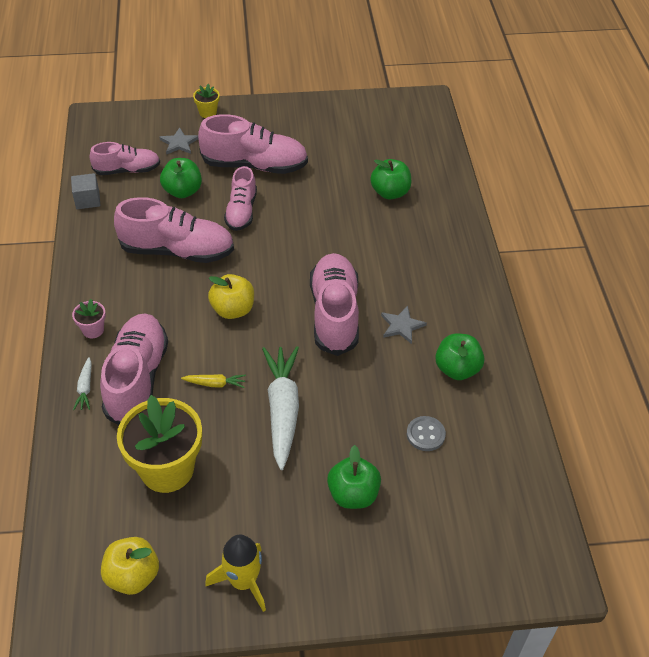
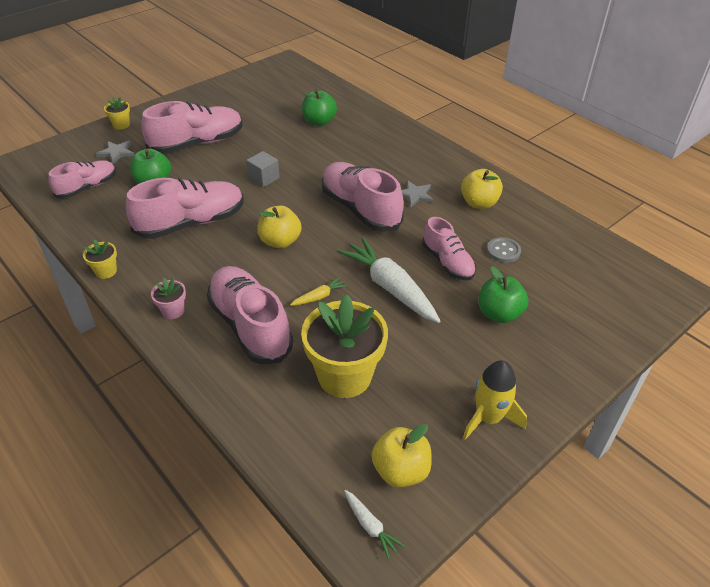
camera: 35 degrees left, 5 degrees down
grey cube [71,173,101,209] -> grey cube moved to [246,151,280,187]
white carrot [73,357,92,410] -> white carrot moved to [344,490,405,560]
pink shoe [224,166,257,231] -> pink shoe moved to [422,217,476,280]
green apple [435,333,484,380] -> yellow apple [461,169,503,209]
none -> yellow flower pot [83,240,117,279]

